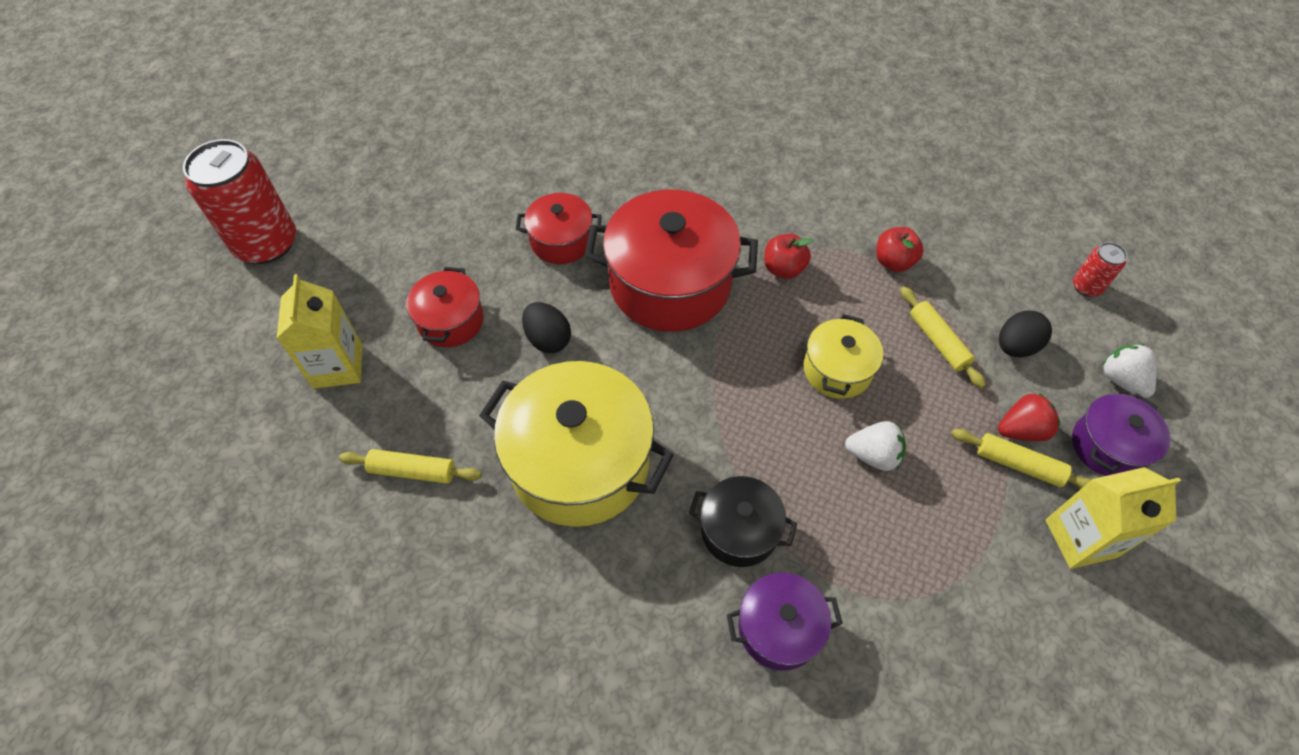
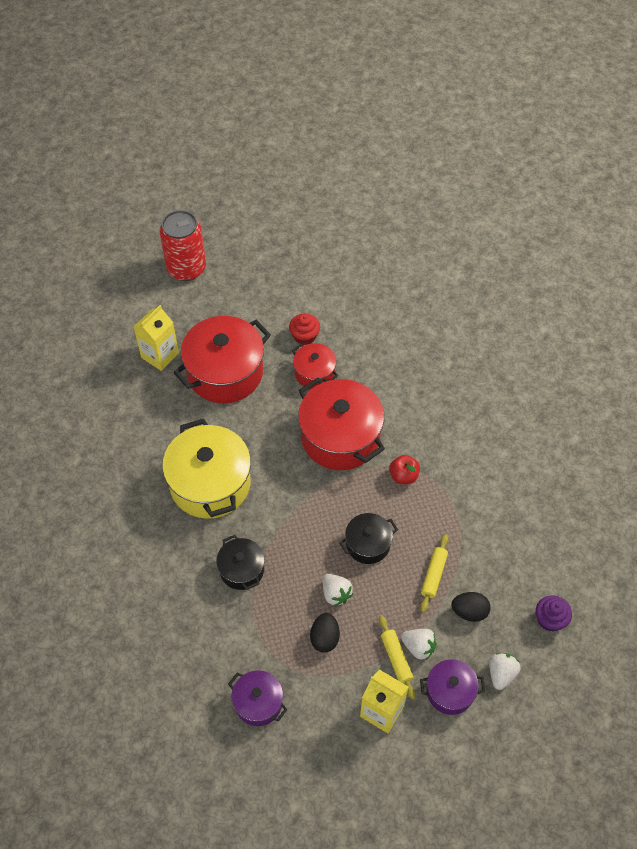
camera: 45 degrees right, 0 degrees up
yellow rolling pin [339,449,482,484] -> none
red pot [406,267,484,347] -> red pot [173,316,271,403], size x1.89
black egg [522,302,571,353] -> black egg moved to [310,613,340,653]
purple pot [727,573,843,671] -> purple pot moved to [228,670,288,726]
yellow pot [804,314,883,399] -> black pot [340,513,398,564]
red apple [876,227,924,272] -> none
red strawberry [998,393,1060,441] -> white strawberry [401,629,437,660]
red can [1073,242,1127,297] -> purple cupcake [536,595,572,632]
none -> red cupcake [289,313,320,345]

